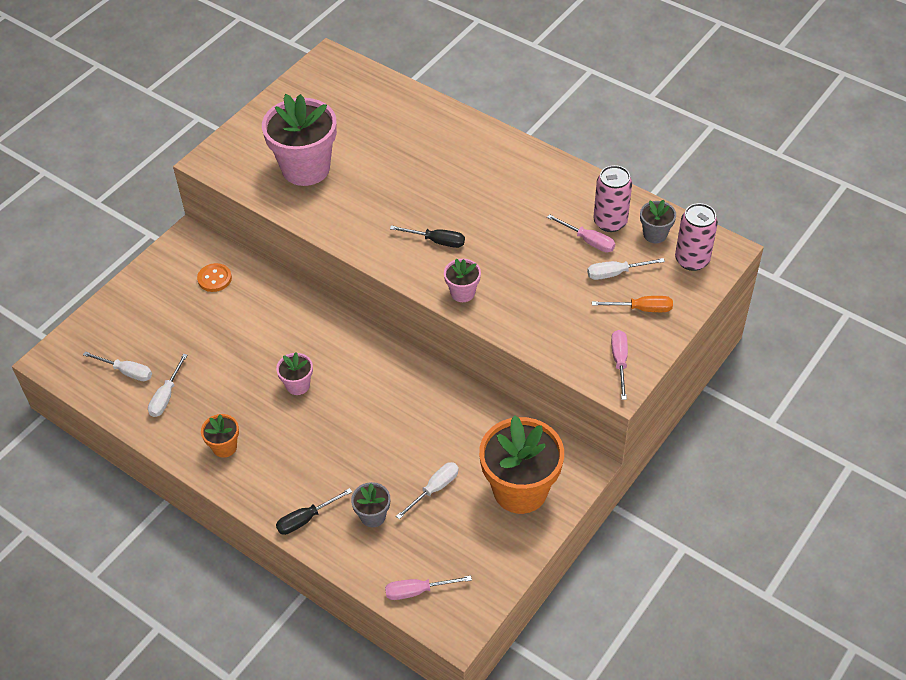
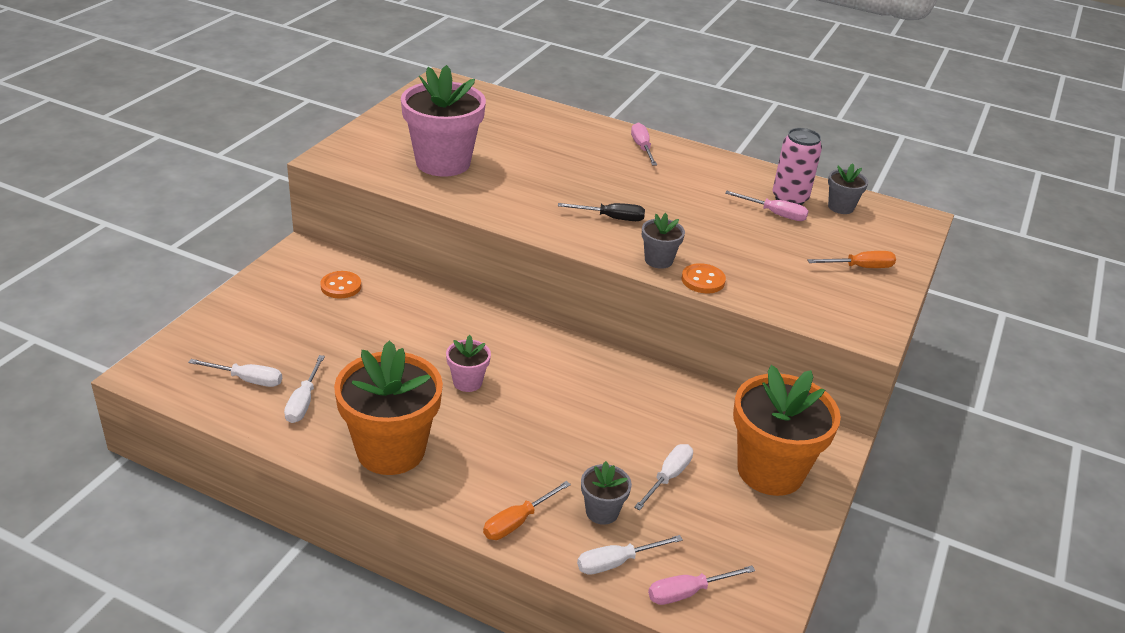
camera: 15 degrees left, 15 degrees down
orange flower pot [201,414,239,458] -> orange flower pot [334,340,443,475], size x2.14
black screwdriver [276,488,352,535] -> orange screwdriver [483,481,571,540]
pink flower pot [444,259,481,302] -> grey flower pot [642,213,685,269]
white screwdriver [587,258,665,280] -> white screwdriver moved to [577,535,683,575]
pink screwdriver [611,330,628,400] -> pink screwdriver moved to [631,123,657,165]
pink can [675,203,718,271] -> none
none -> orange button [681,263,726,294]

